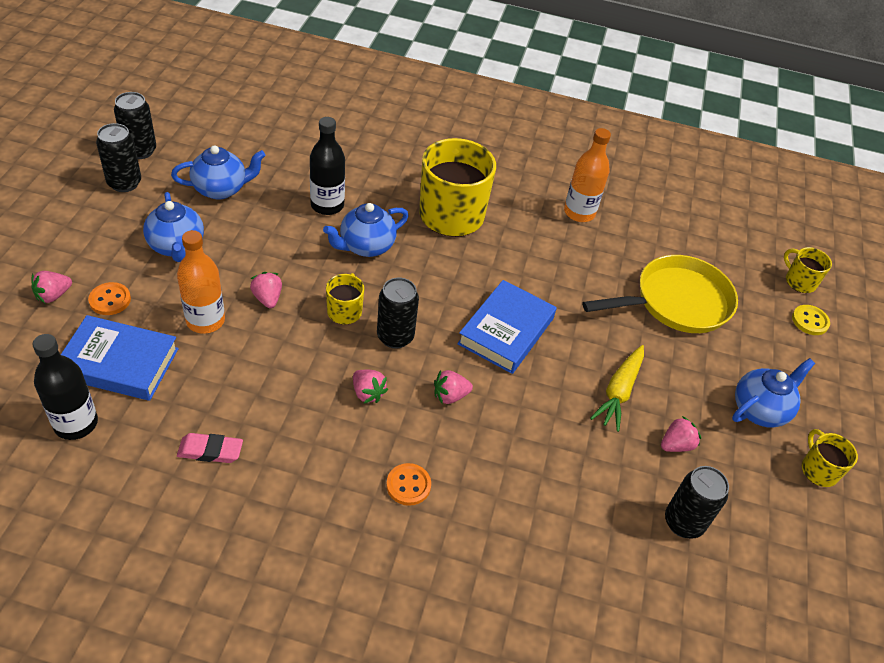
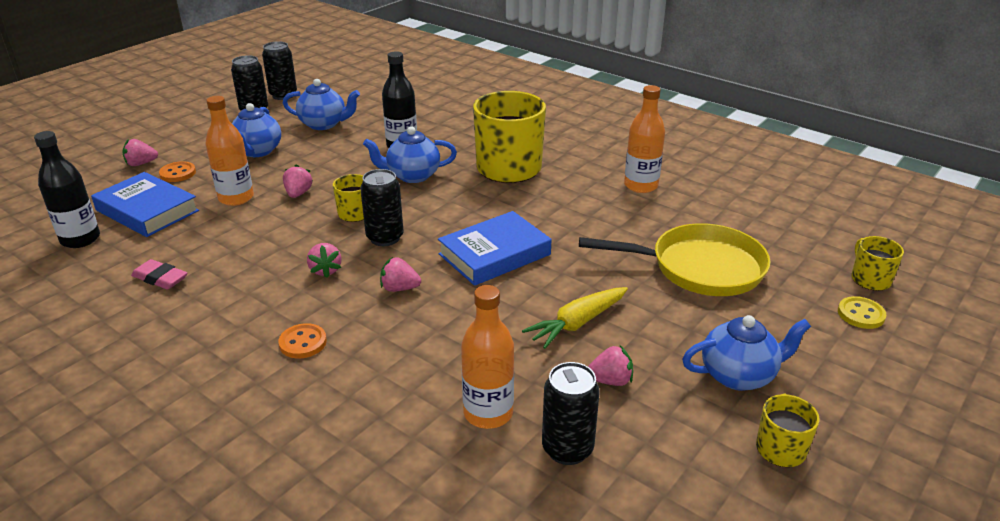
camera: 30 degrees right, 15 degrees down
none -> orange bottle [461,285,514,429]

